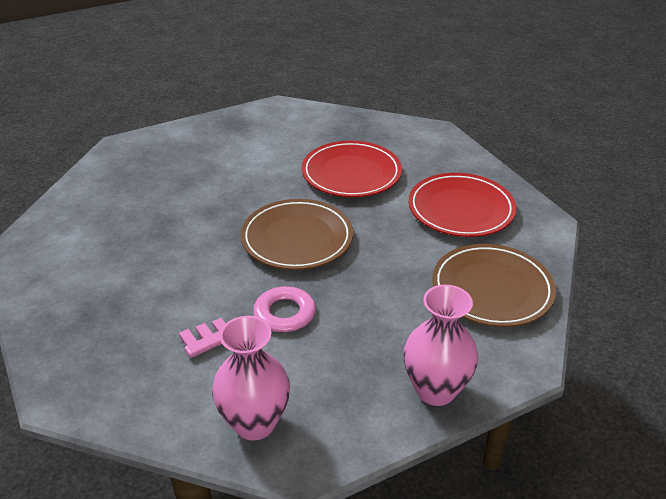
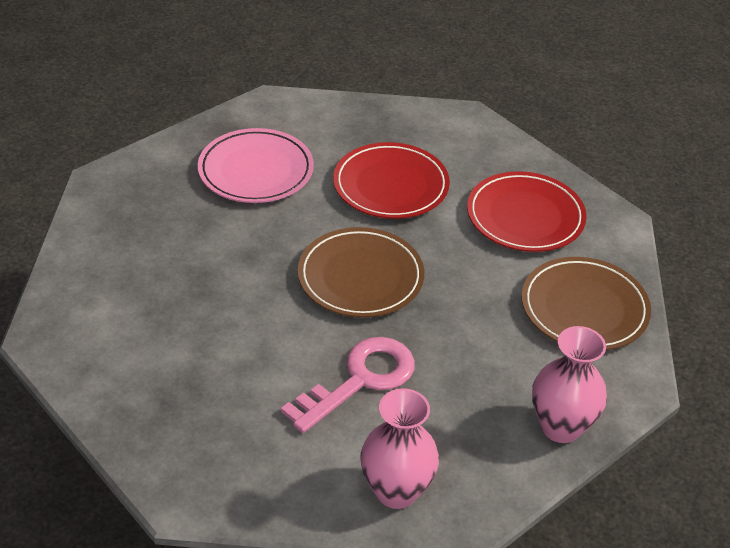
camera: 15 degrees left, 5 degrees up
none -> pink plate [198,128,314,203]

